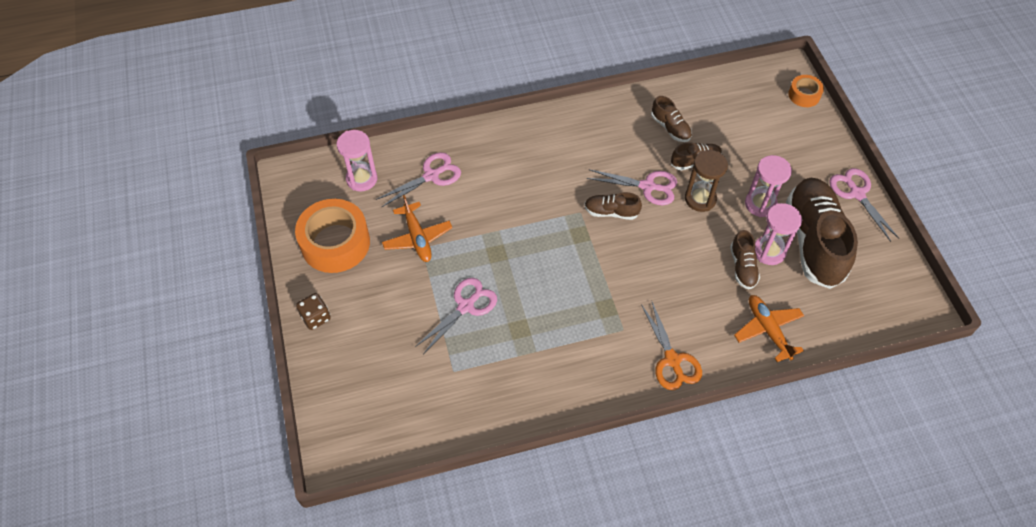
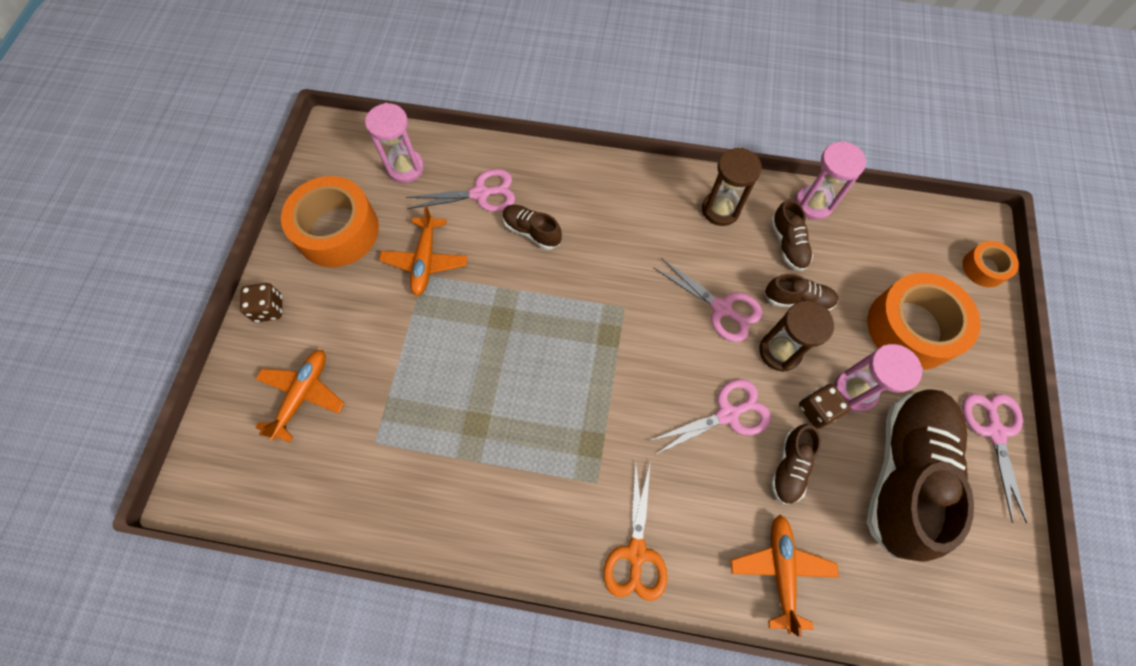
camera: 25 degrees right, 10 degrees up
pink scissors [415,278,497,354] -> pink scissors moved to [650,379,771,455]
brown shoe [584,192,642,220] -> brown shoe moved to [503,205,562,250]
pink hourglass [755,203,802,265] -> pink hourglass moved to [795,141,866,220]
none -> orange plane [255,350,345,443]
none -> brown hourglass [702,148,762,226]
none -> brown dice [799,384,850,429]
none -> orange tape [867,273,981,370]

